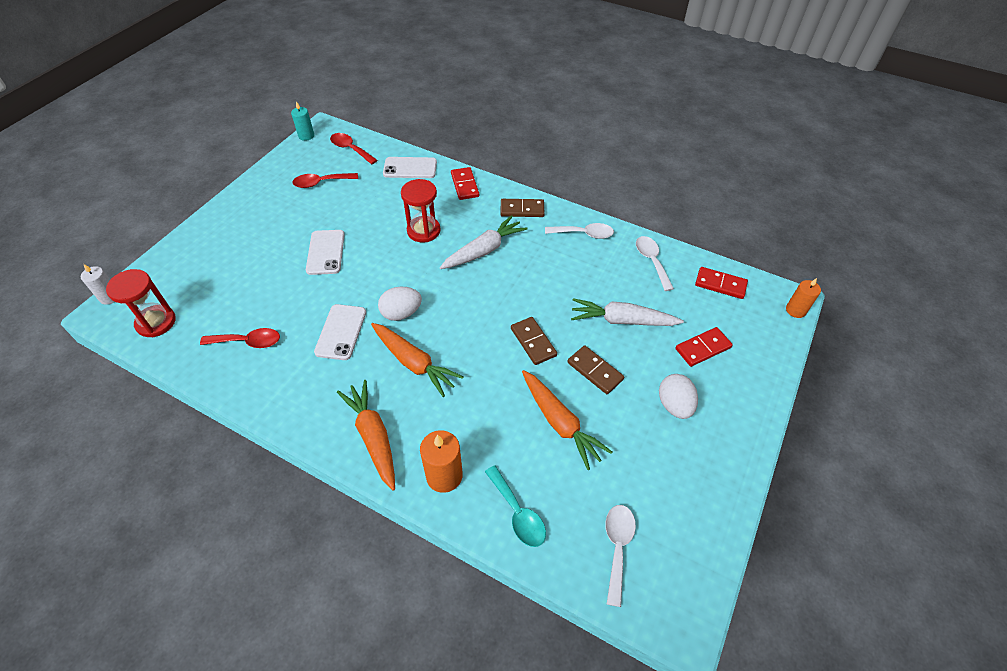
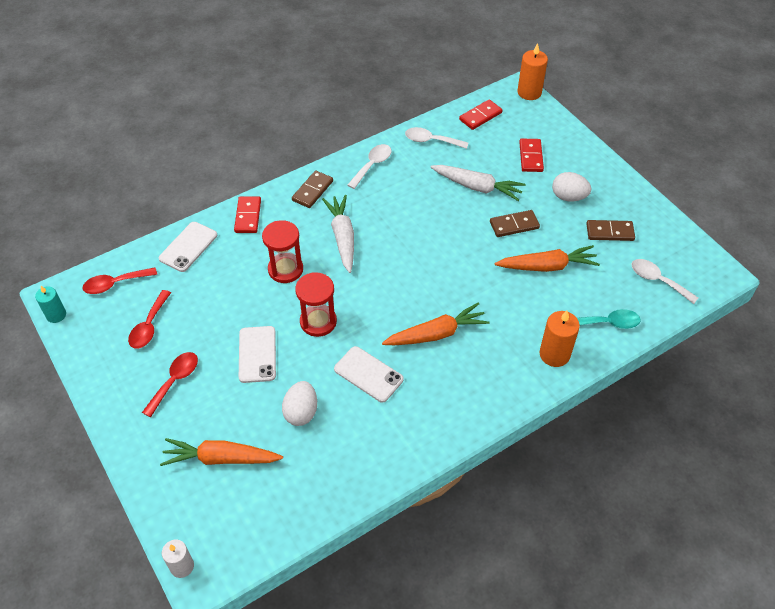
camera: 60 degrees left, 0 degrees up
red hourglass [106,269,176,337] -> red hourglass moved to [295,272,337,337]
red spoon [200,328,280,348] -> red spoon moved to [142,352,198,417]
white phone [306,230,345,275] -> white phone turned 60 degrees clockwise [239,326,276,383]
orange carrot [337,380,395,491] -> orange carrot moved to [160,438,283,466]
white egg [378,287,422,321] -> white egg moved to [282,381,317,426]
red domino [451,167,479,200] -> red domino turned 75 degrees clockwise [234,196,261,233]
brown domino [511,317,557,365] -> brown domino moved to [586,220,635,241]
white carrot [571,298,684,326] -> white carrot turned 105 degrees counterclockwise [430,165,526,201]
orange candle [786,278,821,318] -> orange candle [517,43,548,100], size x1.50

